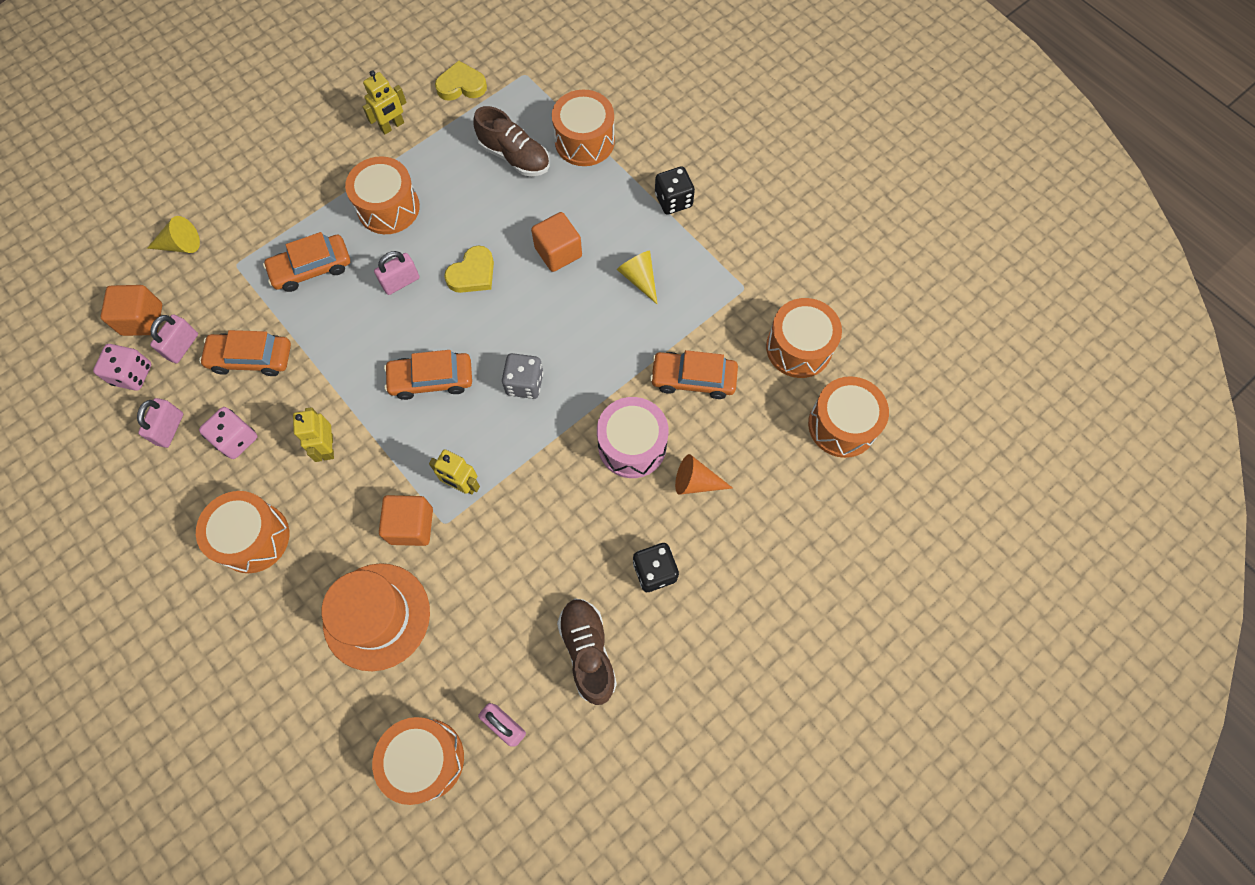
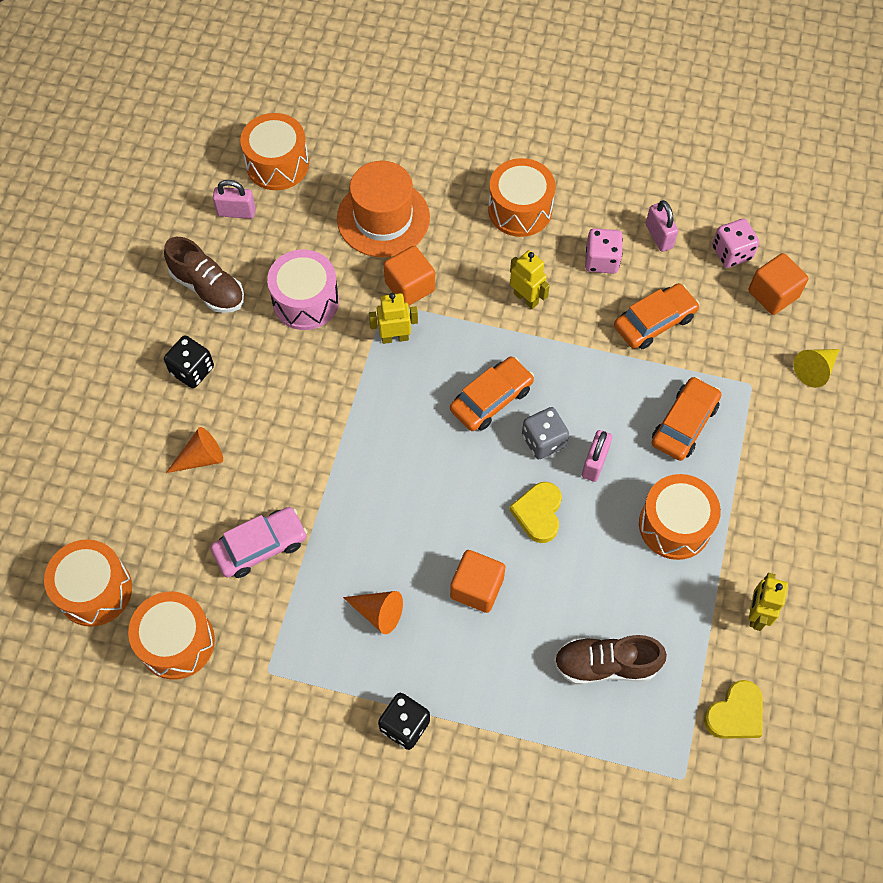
camera: 145 degrees right, 5 degrees down
pink padlock [150,315,198,363] -> none
grey dice [502,353,543,399] -> grey dice moved to [522,407,569,459]
orange drum [552,90,615,166] -> none
pink drum [597,397,669,478] -> pink drum moved to [267,249,339,330]
yellow cone [617,251,658,305] -> orange cone [343,591,403,634]
orange car [650,350,738,399] -> pink car [210,507,307,578]

